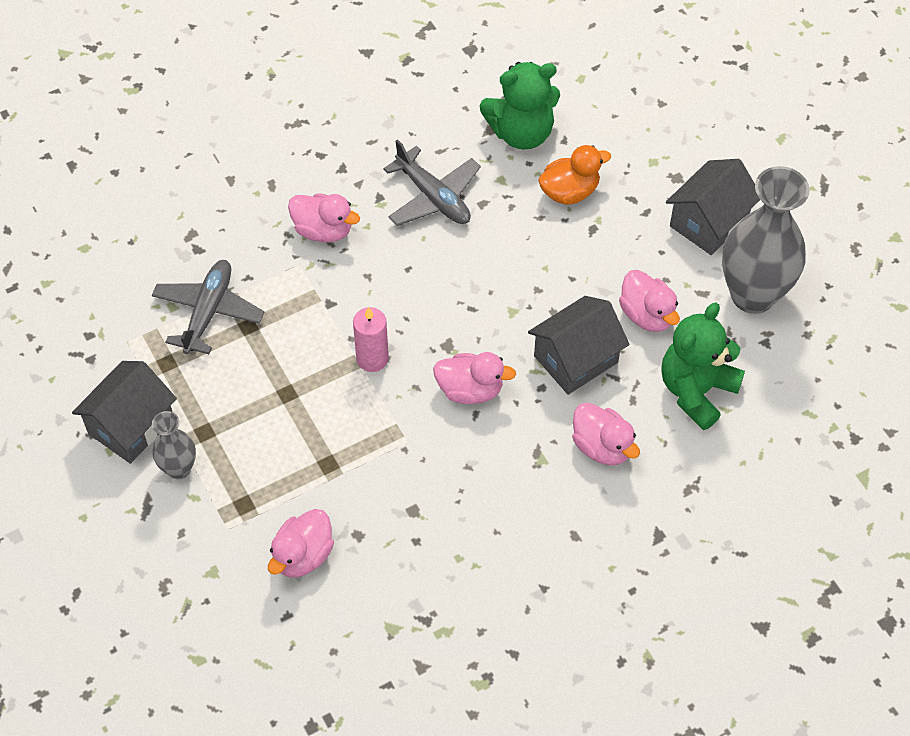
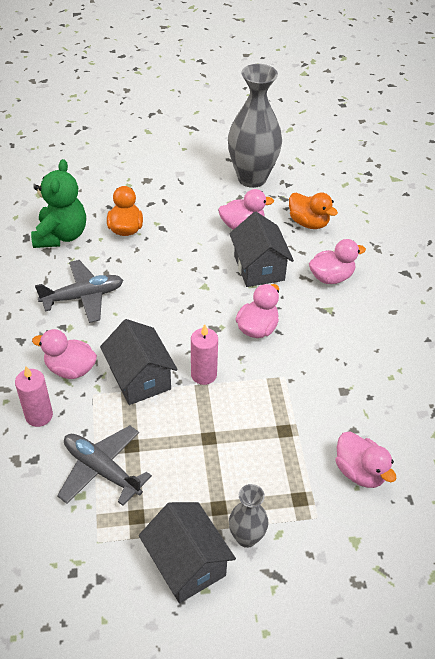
camera: 70 degrees left, 10 degrees down
pink duck [288,193,360,242] -> pink duck turned 120 degrees counterclockwise [32,329,97,379]
green teddy bear [661,302,745,430] -> orange duck [289,192,338,229]
grey house [666,159,760,255] -> grey house moved to [100,319,178,405]
none -> pink candle [15,366,53,427]

